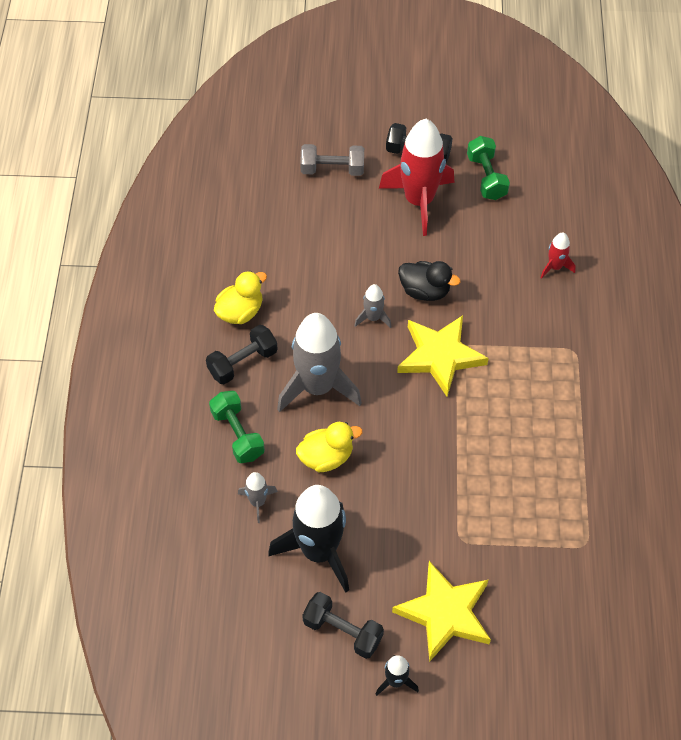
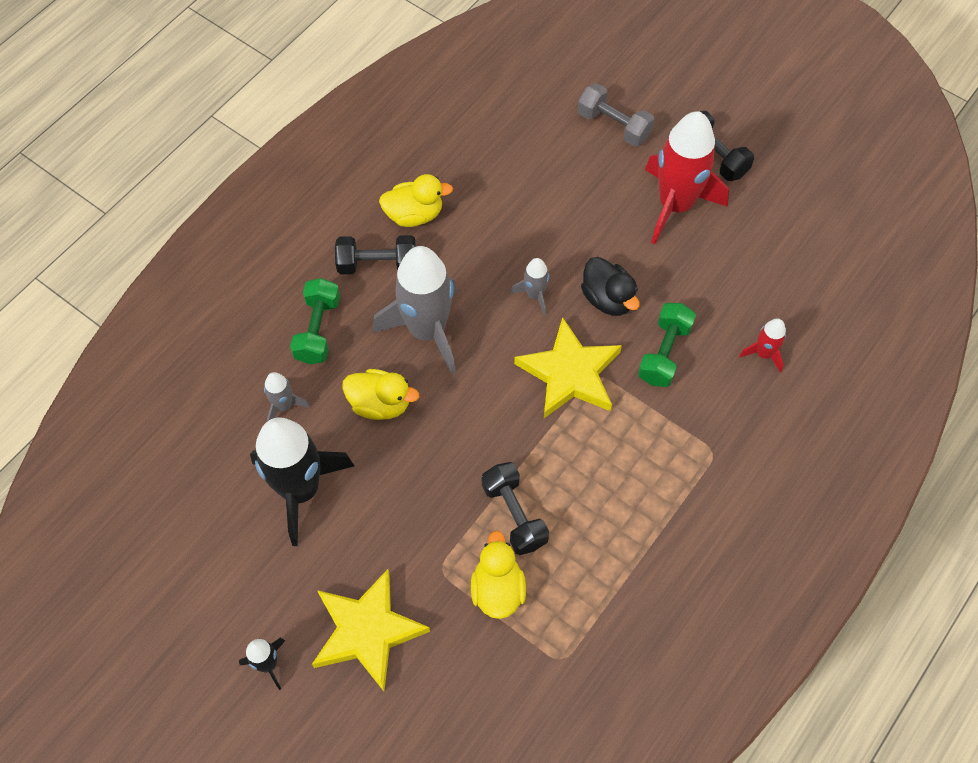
camera: 35 degrees right, 5 degrees up
black dumbbell [302,592,384,659] -> black dumbbell moved to [482,462,549,555]
green dumbbell [467,136,510,200] -> green dumbbell moved to [638,303,696,387]
none -> yellow duck [471,530,526,619]

